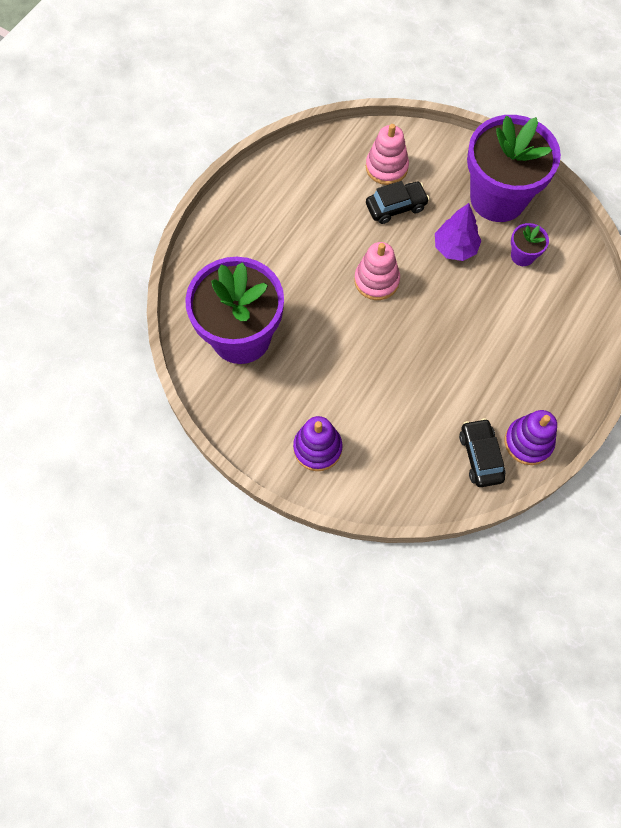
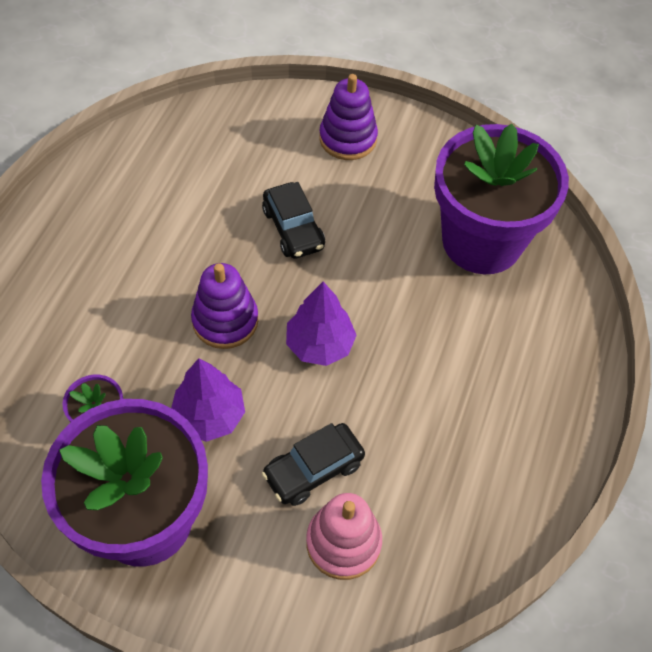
camera: 165 degrees right, 10 degrees down
pink stacking toy [354,242,400,300] -> purple tree [286,282,357,366]
black car [459,418,506,487] -> black car moved to [262,182,325,259]
purple stacking toy [505,410,557,465] -> purple stacking toy moved to [191,263,259,349]

